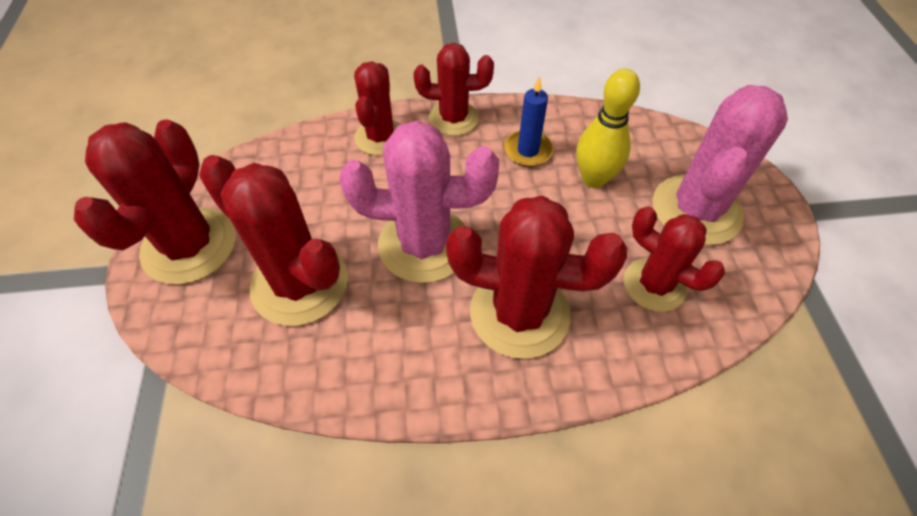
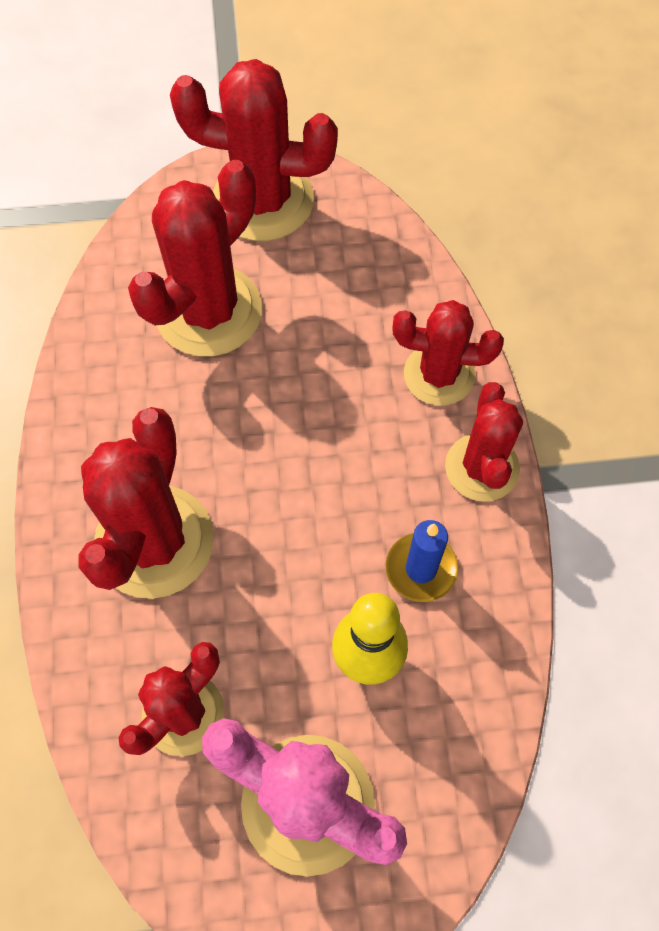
camera: 90 degrees right, 10 degrees up
pink cactus [339,121,499,283] -> none

